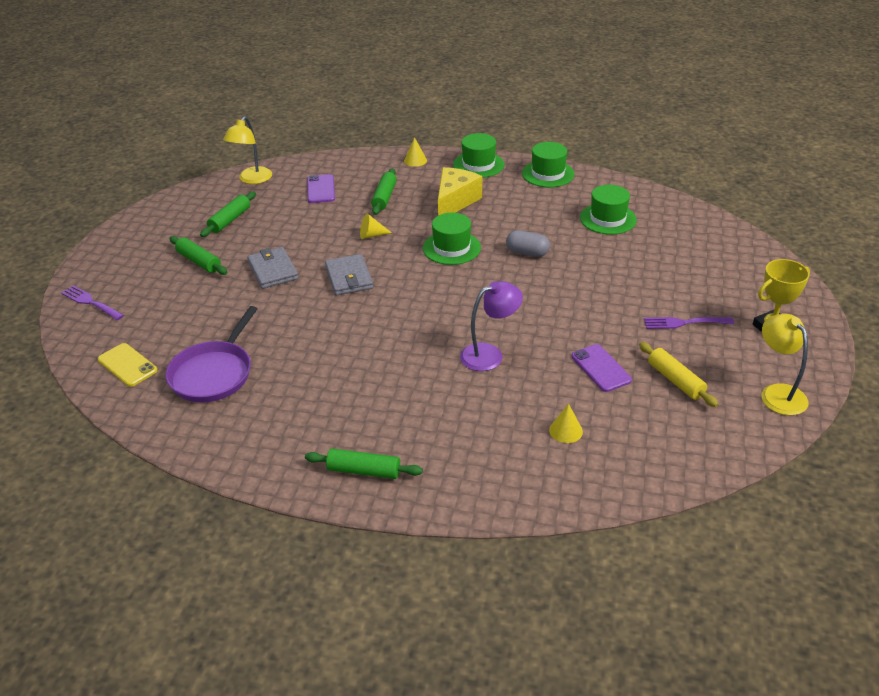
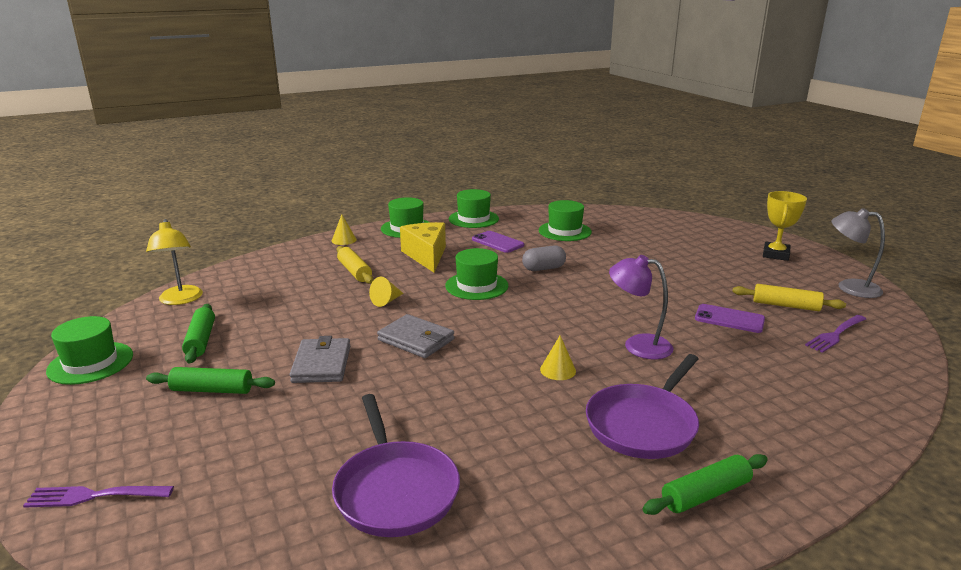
camera: 40 degrees left, 15 degrees down
yellow phone [98,343,158,387] -> none
grey wallet [247,247,299,289] -> grey wallet turned 60 degrees clockwise [290,336,350,383]
purple phone [307,174,335,203] -> purple phone moved to [472,231,524,253]
green rolling pin [371,168,397,215] -> yellow rolling pin [337,246,373,284]
purple lamp [460,281,523,371] -> purple lamp turned 90 degrees counterclockwise [609,255,673,359]
yellow cone [549,404,583,443] -> yellow cone moved to [540,335,576,380]
purple fork [644,317,734,329] -> purple fork moved to [805,315,866,353]
yellow lamp [761,314,809,415] -> grey lamp [831,208,885,298]
none -> green hat [46,316,133,385]
none -> purple pan [586,354,699,459]

